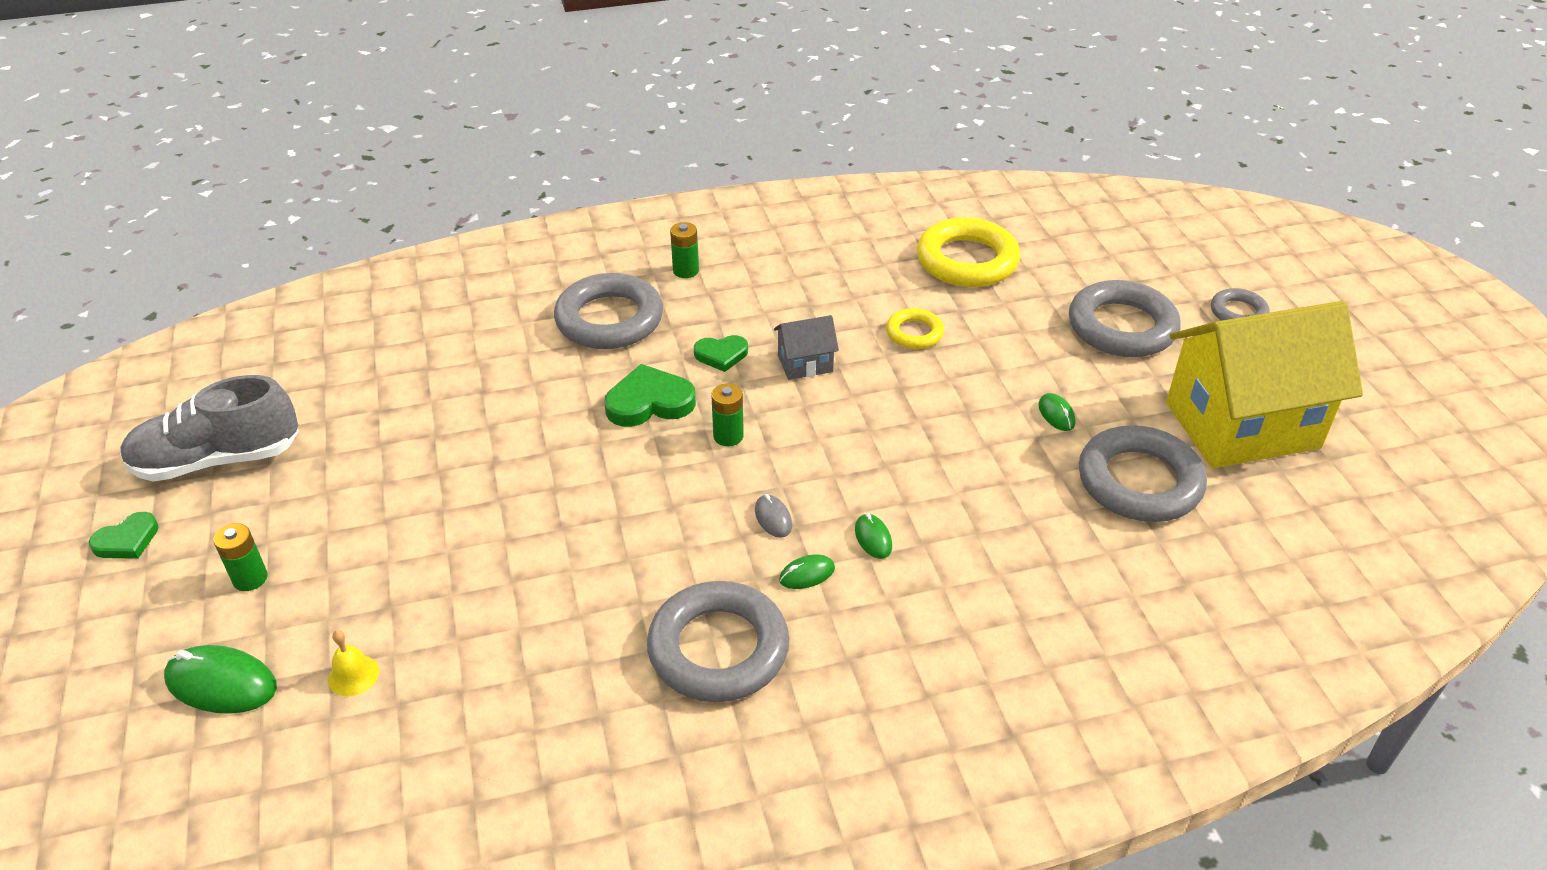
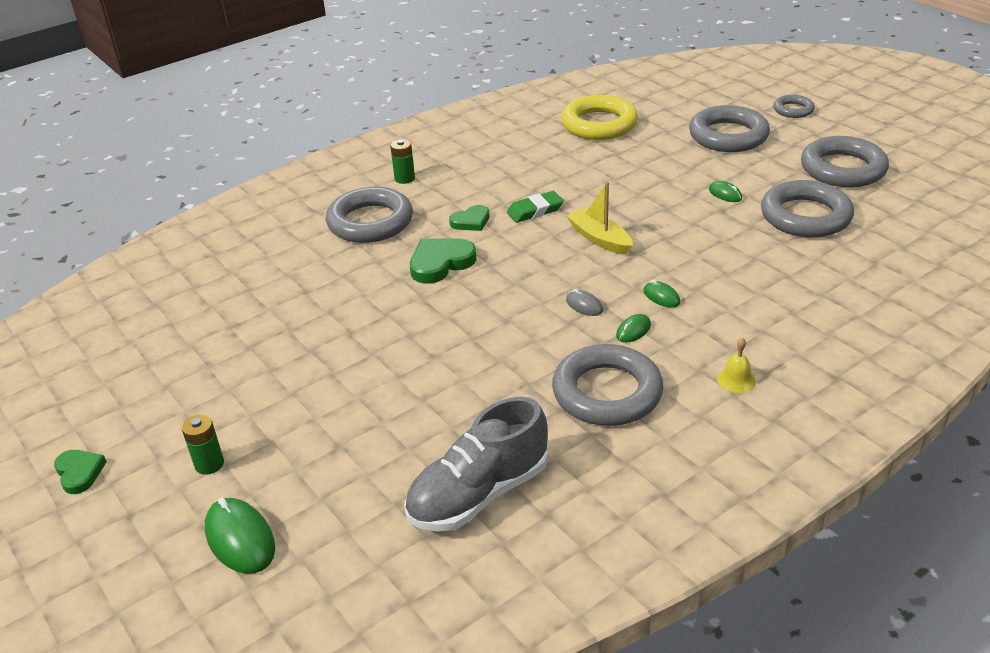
camera: 20 degrees left, 5 degrees down
green heart [89,512,159,559] -> green heart turned 60 degrees counterclockwise [54,450,107,494]
grey shoe [120,375,299,482] -> grey shoe moved to [404,397,548,531]
green mouse [164,645,277,714] -> green mouse turned 60 degrees clockwise [205,498,275,574]
yellow bell [328,630,379,696] -> yellow bell moved to [717,337,756,393]
green battery [711,384,744,446] -> none
grey house [774,315,839,380] -> green eraser [507,191,564,223]
yellow ring [886,308,944,349] -> none
yellow house [1166,301,1363,468] -> grey ring [801,136,889,187]
none -> yellow boat [567,182,633,255]

